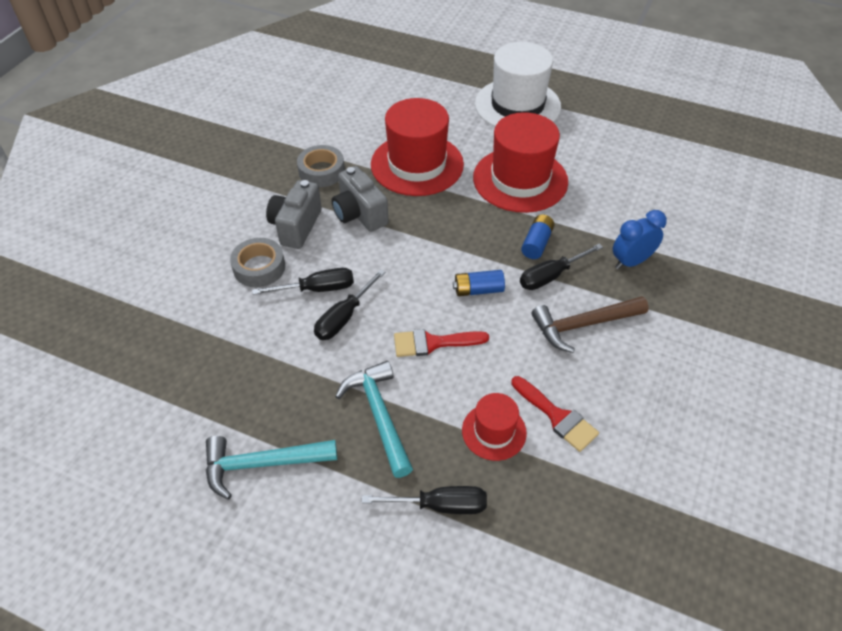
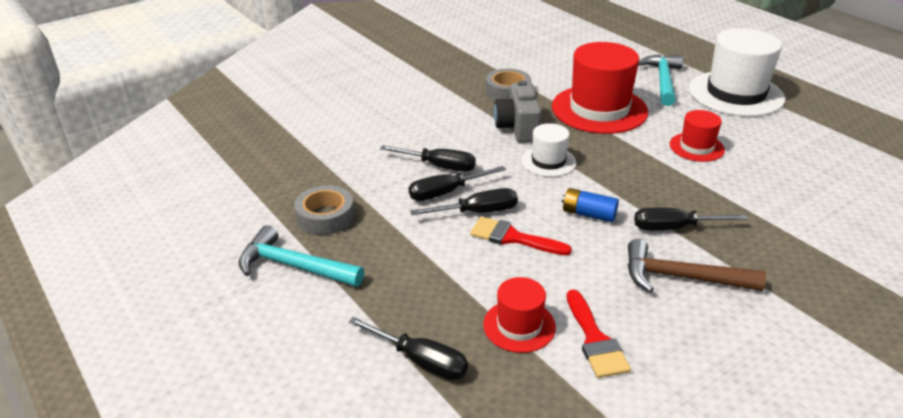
camera: 30 degrees right, 15 degrees down
grey tape [230,238,285,287] -> grey tape moved to [294,185,354,235]
grey camera [266,180,322,249] -> none
turquoise hammer [335,361,413,478] -> turquoise hammer moved to [638,55,683,106]
red hat [473,112,568,213] -> red hat [670,110,725,162], size x0.52
blue battery [521,214,555,259] -> none
blue clock [613,210,667,269] -> none
none -> black screwdriver [410,188,518,215]
none -> white hat [521,123,576,177]

